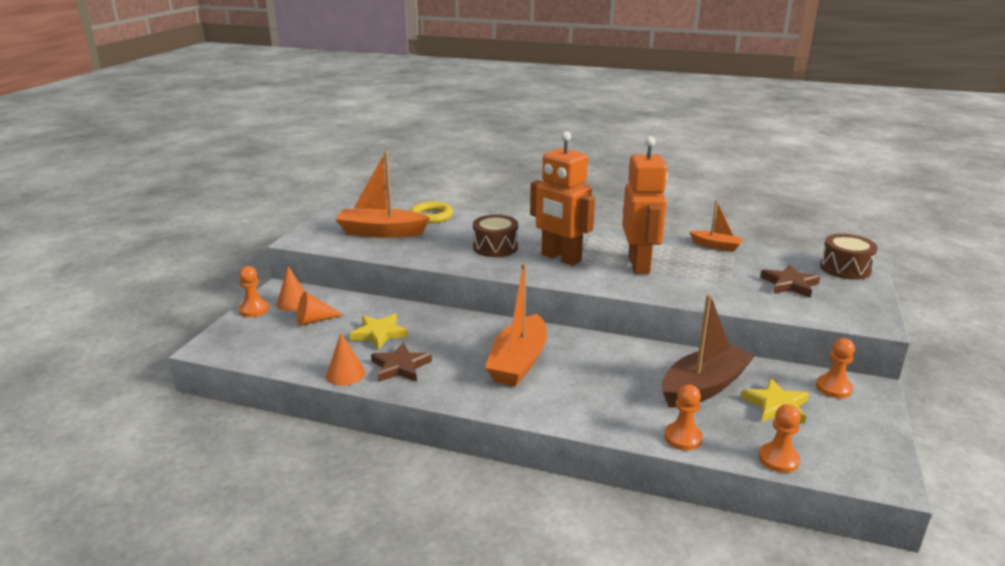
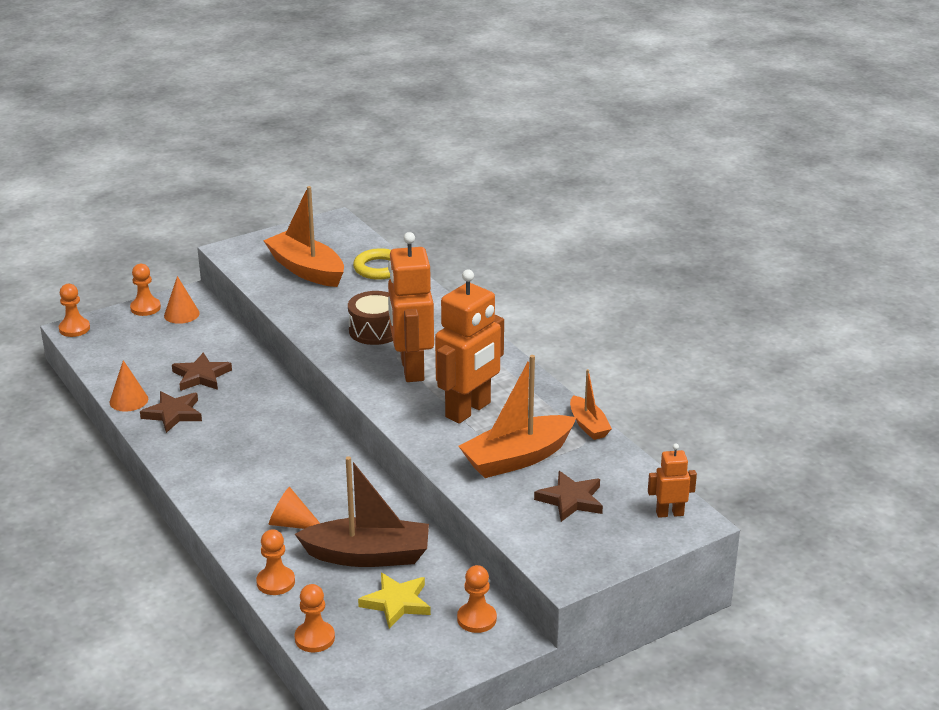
camera: 40 degrees right, 5 degrees up
orange cone [297,291,344,326] -> orange cone moved to [269,487,320,529]
yellow star [349,314,408,350] -> brown star [172,352,232,391]
orange boat [485,263,547,387] -> orange boat moved to [458,355,576,478]
brown drum [820,234,878,280] -> orange robot [648,444,697,518]
none -> orange pawn [59,284,90,337]

